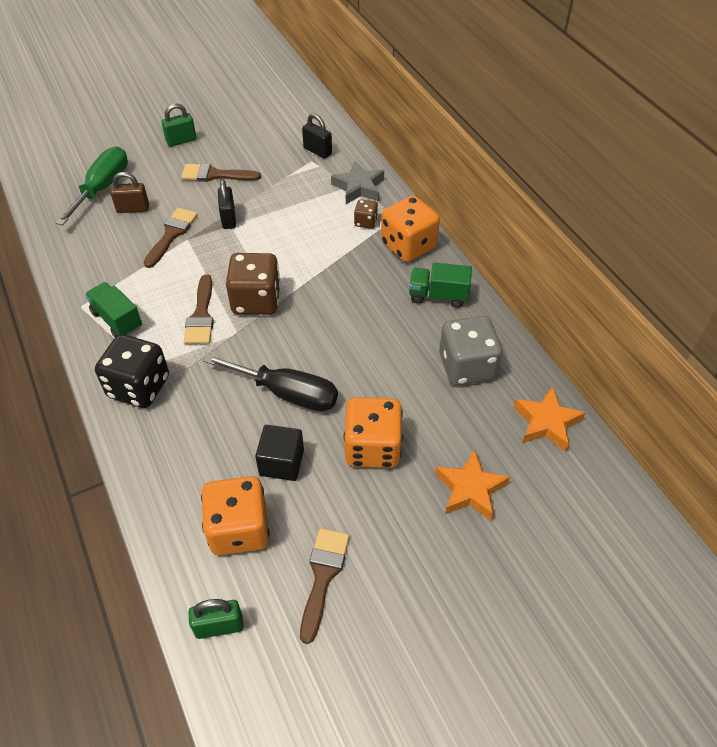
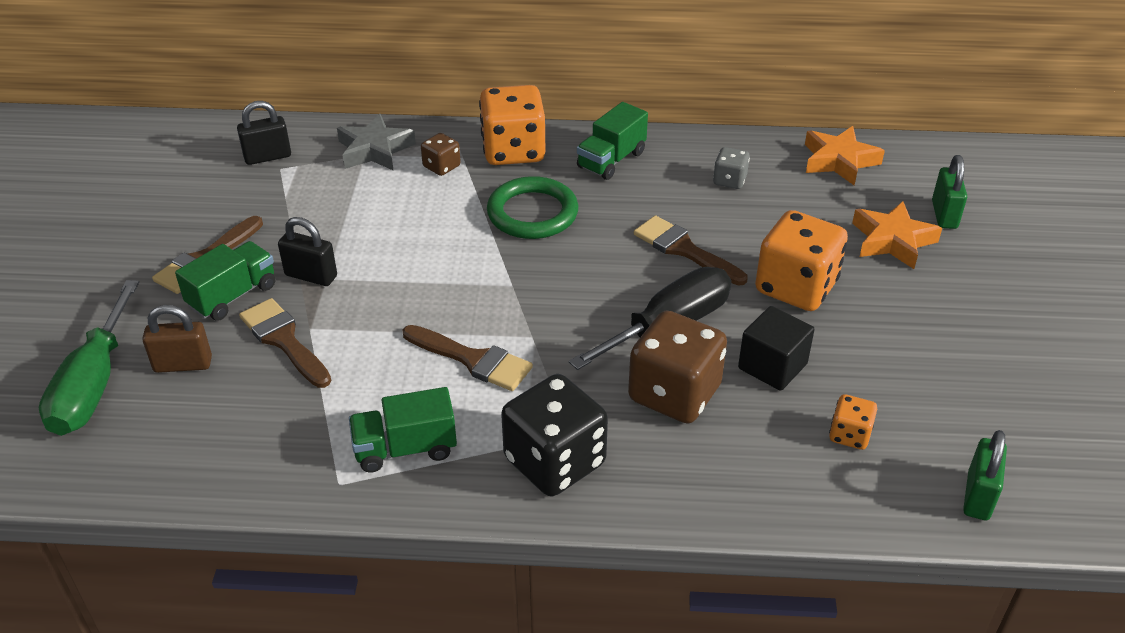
camera: 60 degrees left, 10 degrees down
green screwdriver [56,147,128,226] -> green screwdriver turned 135 degrees counterclockwise [39,280,139,436]
brown padlock [110,172,149,213] -> brown padlock turned 60 degrees clockwise [142,305,212,373]
green padlock [161,103,197,147] -> green padlock moved to [932,155,967,229]
orange dice [201,476,270,555] -> orange dice [829,394,877,450], size x0.49
brown dice [226,253,281,315] -> brown dice moved to [628,311,727,424]
brown brush [300,528,350,644] -> brown brush moved to [634,215,748,286]
grey dice [439,316,502,385] -> grey dice [713,147,750,189], size x0.49
none -> green truck [175,241,275,321]
none -> green ring [487,176,578,239]

